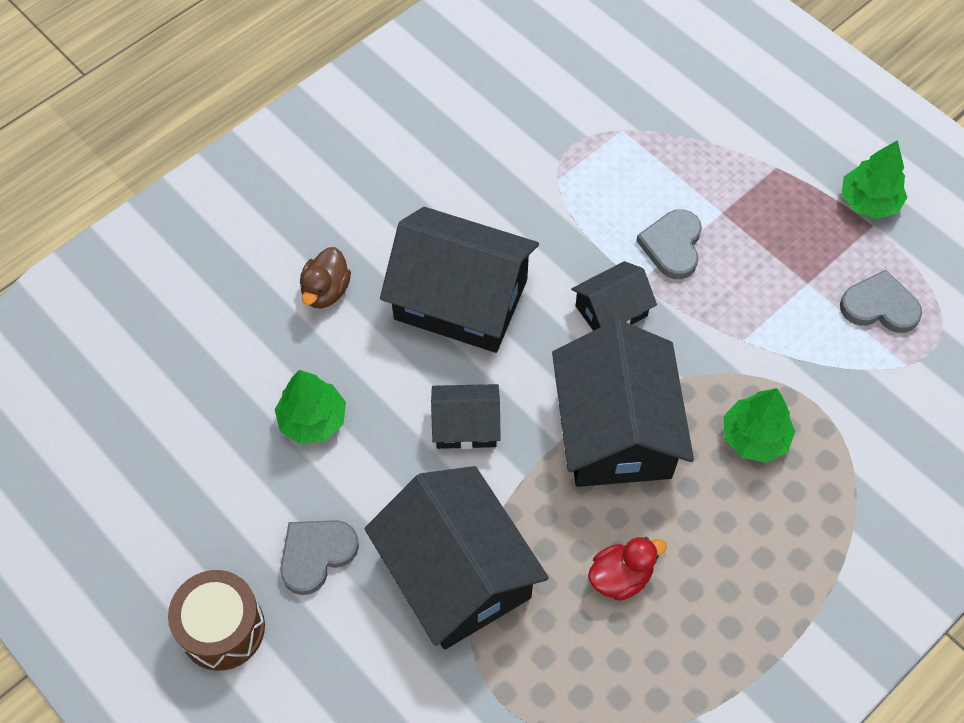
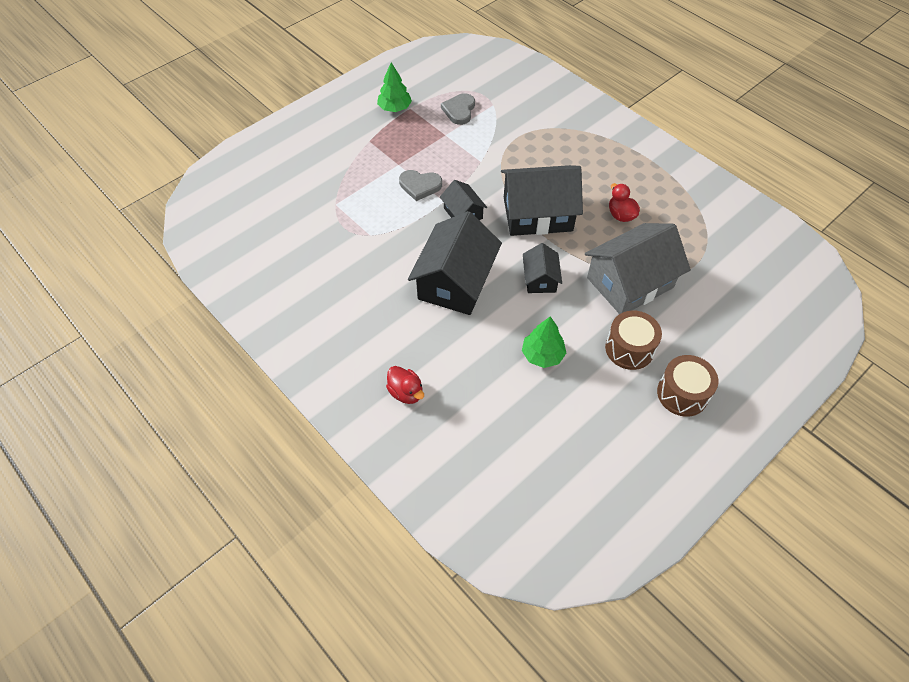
camera: 90 degrees left, 5 degrees down
grey heart [280,520,359,595] -> brown drum [605,311,662,370]
brown duck [300,247,351,308] -> none
black house [365,466,549,649] -> grey house [585,223,691,314]
green tree [724,388,795,463] -> none
none -> red duck [386,366,424,404]

